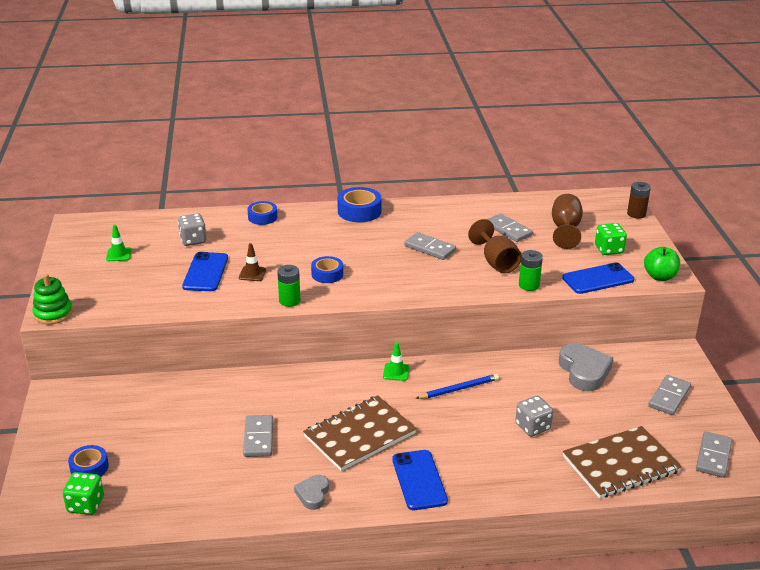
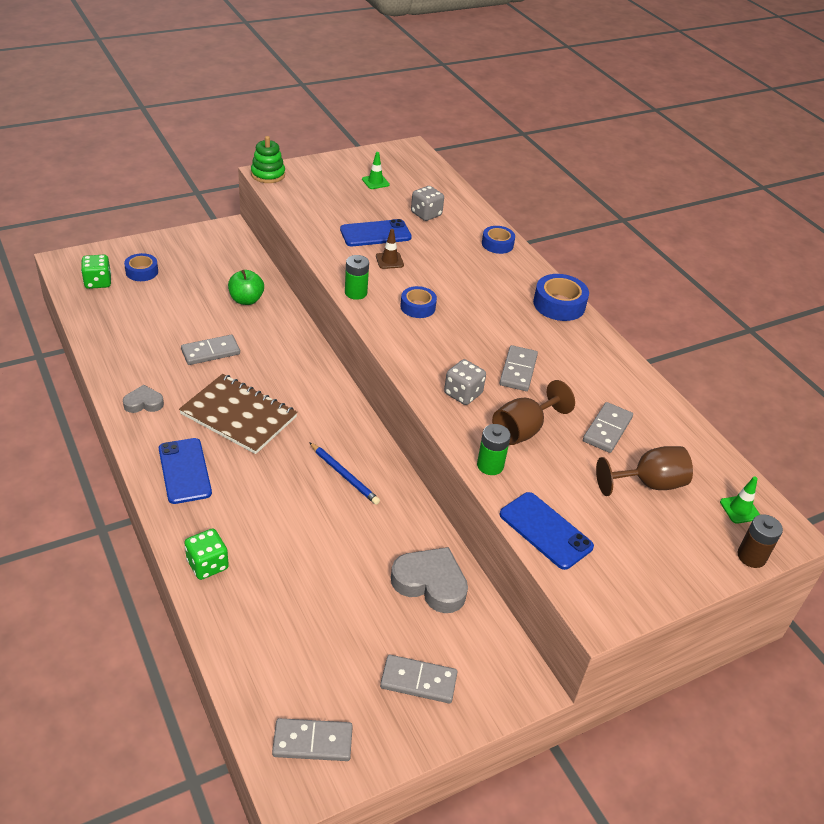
camera: 65 degrees right, 10 degrees up
green traffic cone [383,342,409,381] -> green traffic cone moved to [720,477,760,524]
blue phone [392,450,448,510] -> blue phone turned 75 degrees counterclockwise [159,438,212,504]
grey dice [515,396,553,436] -> grey dice moved to [444,359,486,405]
grey heart [559,343,613,391] -> grey heart turned 120 degrees counterclockwise [391,547,468,613]
brown notebook [563,426,682,499] -> none
green dice [595,223,627,255] -> green dice moved to [184,529,229,580]
green apple [644,247,680,281] -> green apple moved to [228,270,264,305]

